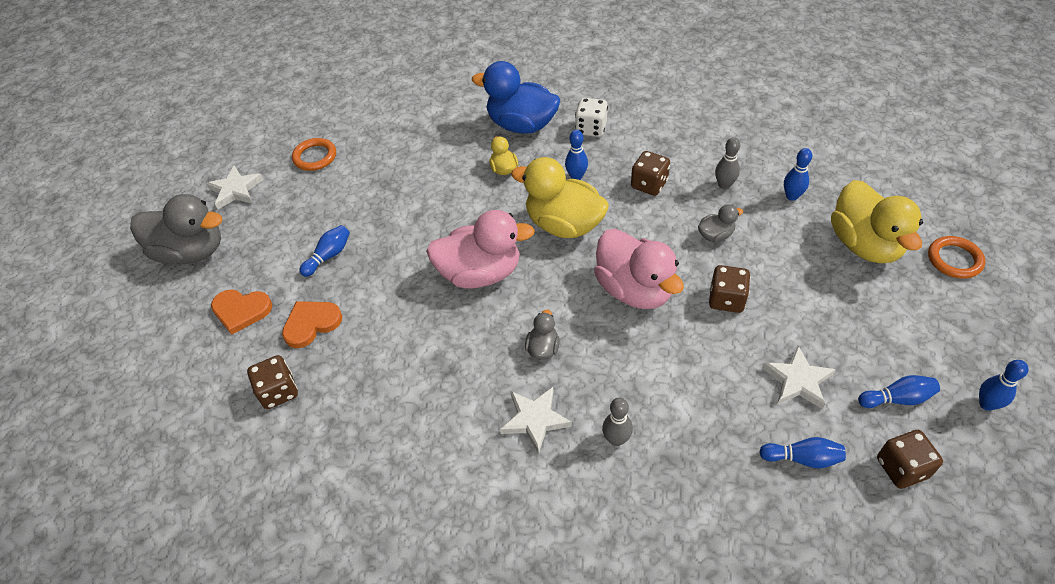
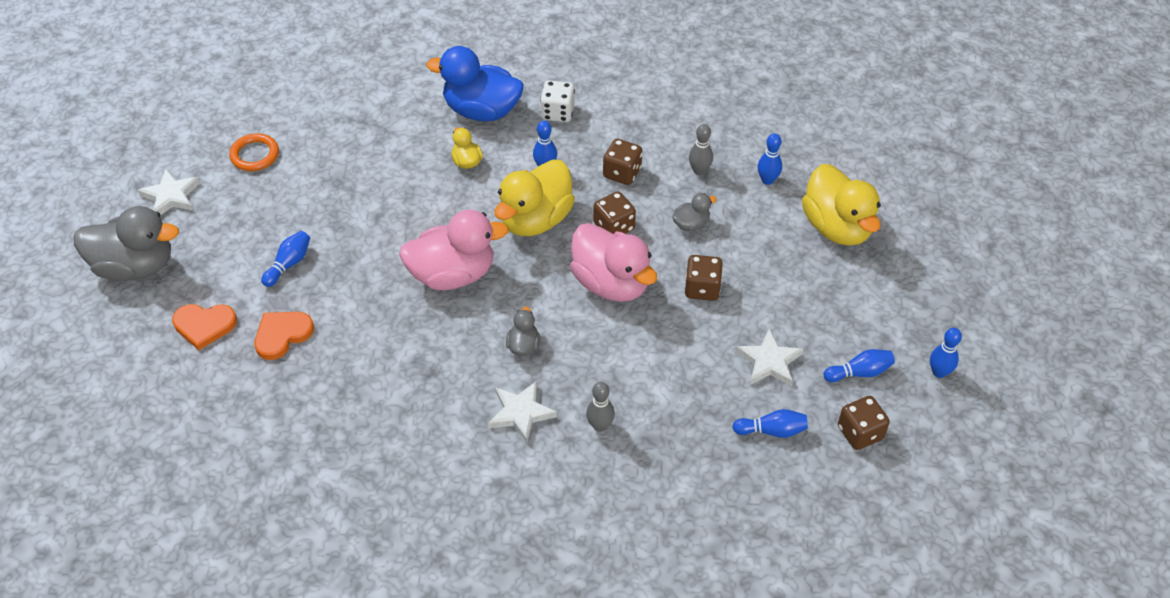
camera: 10 degrees left, 0 degrees up
brown dice [247,355,298,409] -> brown dice moved to [593,191,636,234]
yellow duck [511,157,609,238] -> yellow duck turned 75 degrees counterclockwise [494,160,575,236]
orange ring [928,236,986,279] -> none

